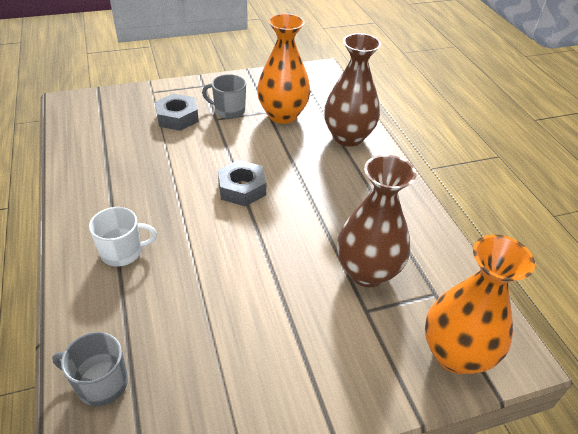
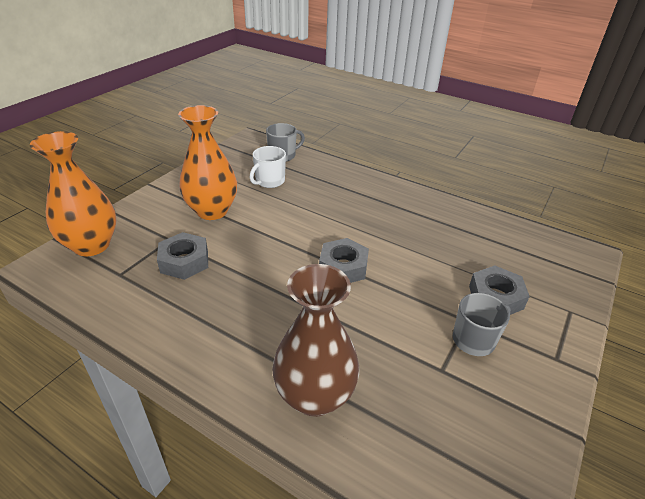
camera: 140 degrees right, 5 degrees down
white mug [89,207,157,267] -> white mug moved to [250,146,286,188]
orange vase [257,13,311,124] -> orange vase moved to [178,105,237,220]
brown vase [337,155,416,287] -> grey nut [157,232,208,280]

